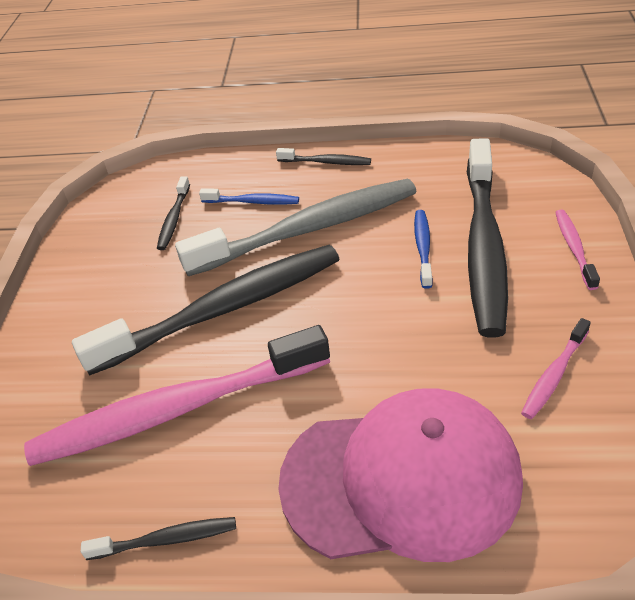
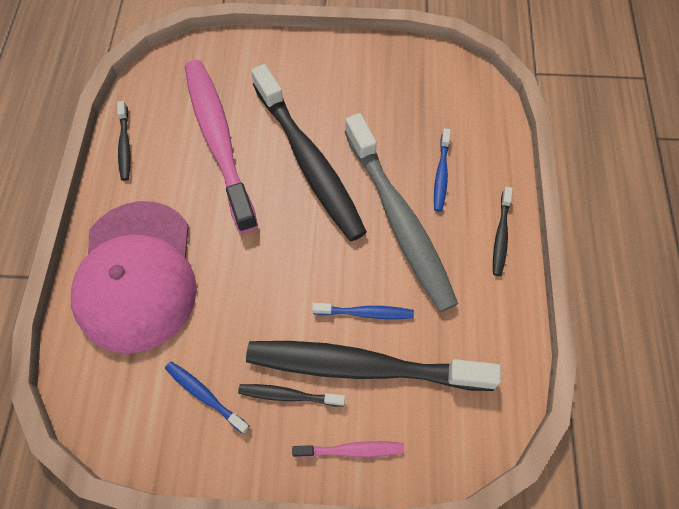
camera: 85 degrees right, 20 degrees up
black toothbrush [157,176,190,250] -> black toothbrush moved to [238,384,345,407]
pink toothbrush [521,318,591,419] -> blue toothbrush [165,361,250,434]

